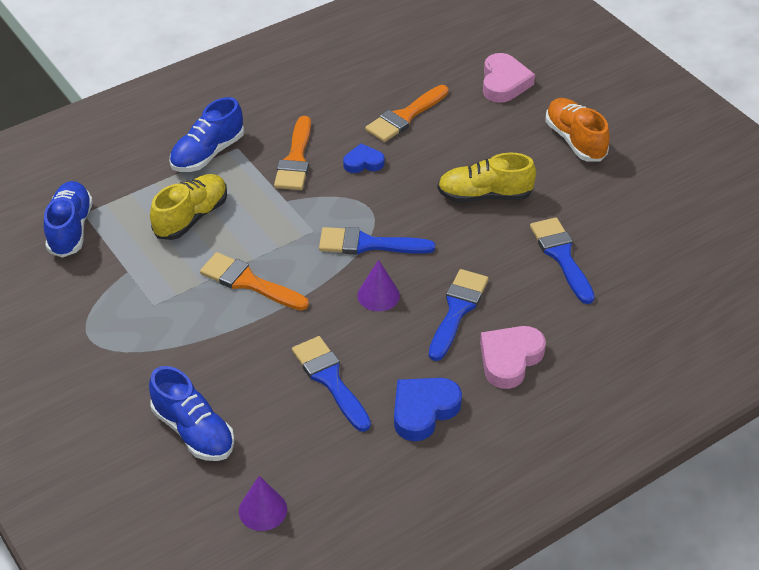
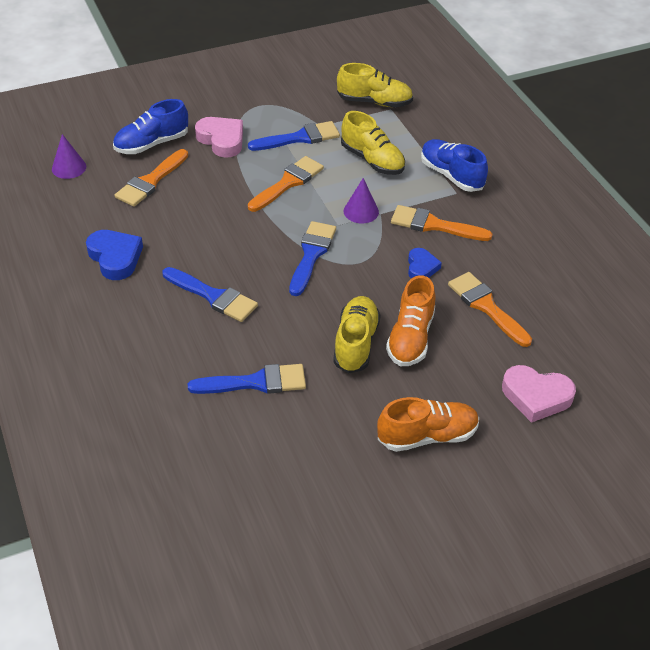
camera: 100 degrees right, 0 degrees up
blue shoe [44,181,93,258] -> yellow shoe [337,63,413,107]
blue brush [292,336,371,432] -> blue brush moved to [248,121,340,151]
purple cone [357,260,400,311] -> purple cone moved to [344,178,379,223]
pink heart [480,326,546,389] -> pink heart moved to [195,117,243,158]
none -> orange brush [115,149,188,207]
none -> orange shoe [386,275,436,366]

